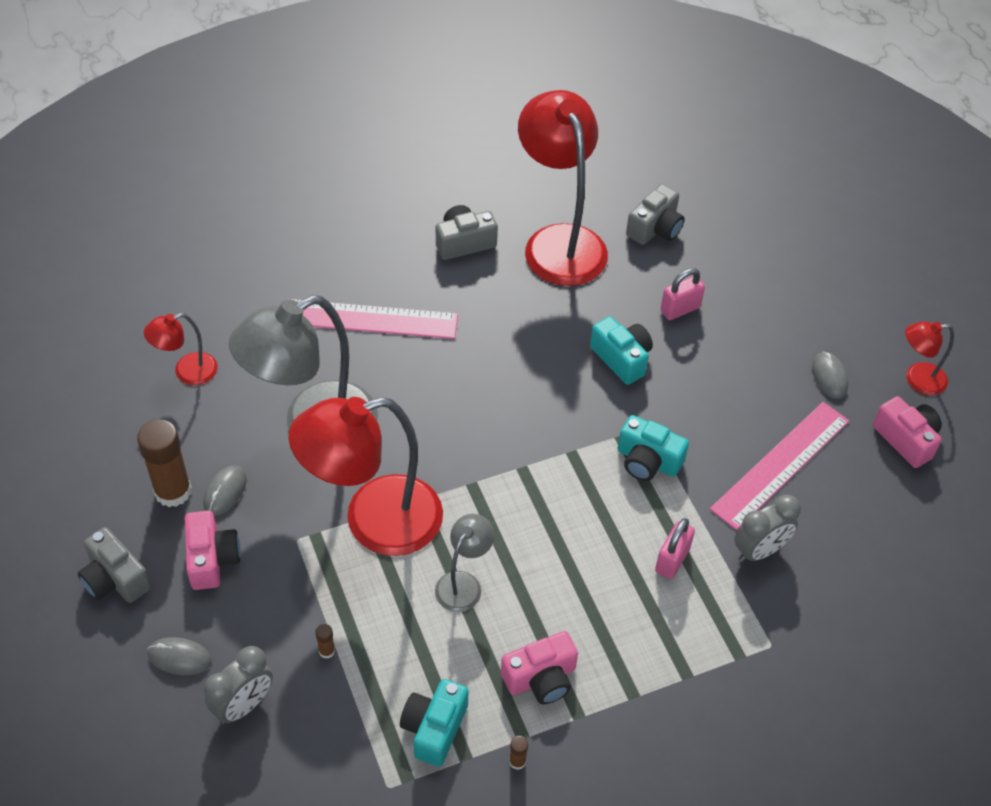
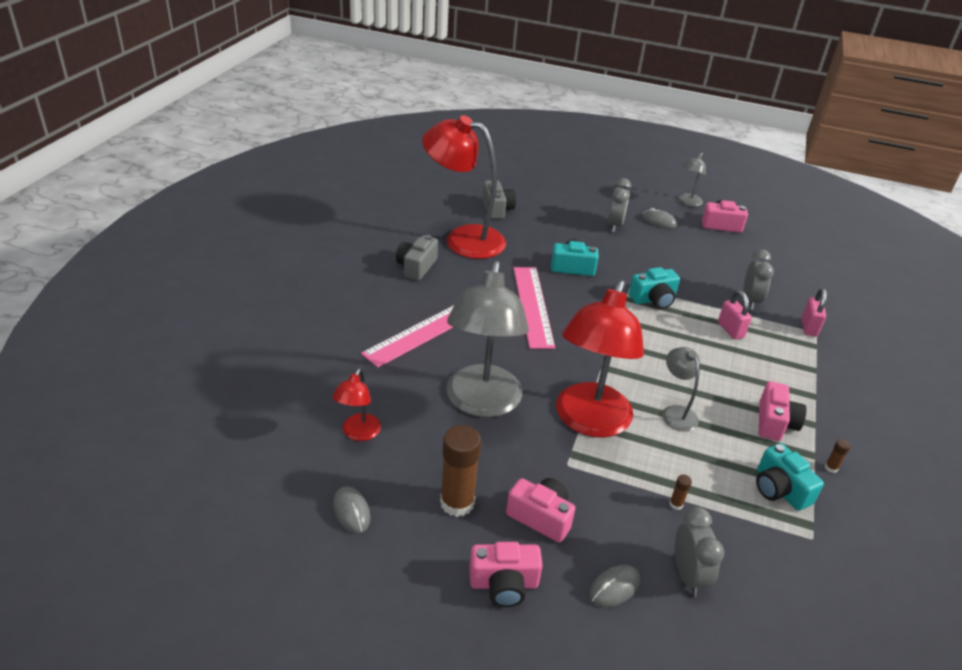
camera: 50 degrees left, 15 degrees down
grey camera [78,527,151,603] -> pink camera [469,542,543,607]
grey mouse [203,465,247,516] -> grey mouse moved to [333,486,371,533]
pink padlock [661,268,705,320] -> pink padlock moved to [801,288,827,337]
pink ruler [710,402,849,530] -> pink ruler moved to [514,267,555,349]
red lamp [905,321,954,395] -> grey lamp [678,153,706,207]
none -> grey clock [608,178,631,232]

